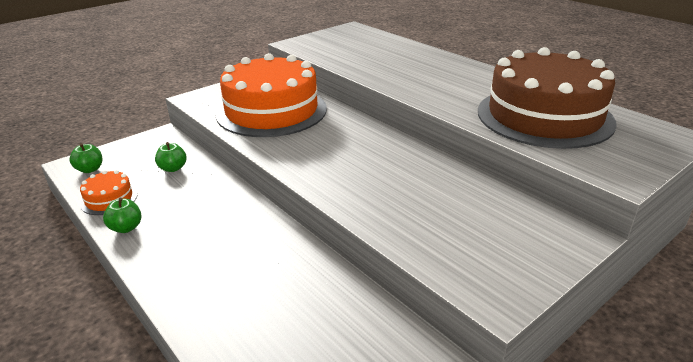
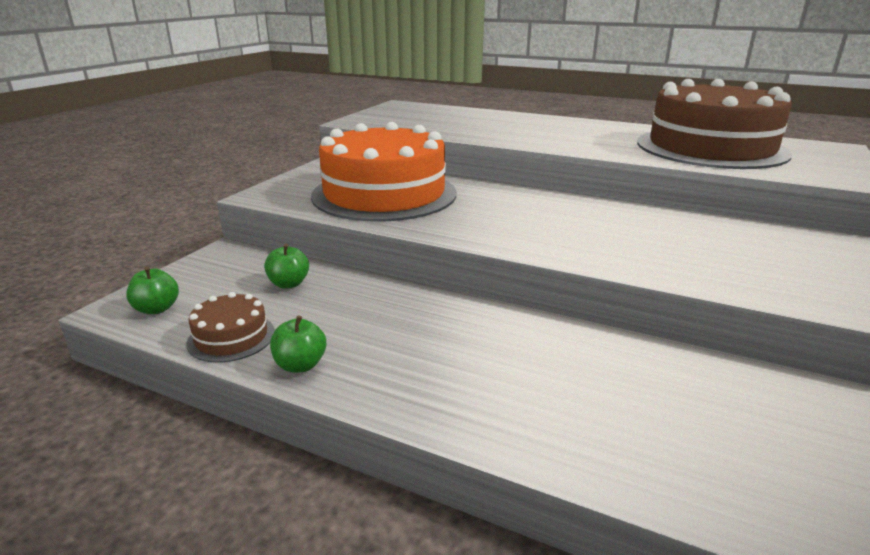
camera: 25 degrees left, 5 degrees down
orange cake [80,170,138,215] -> brown cake [186,292,275,363]

